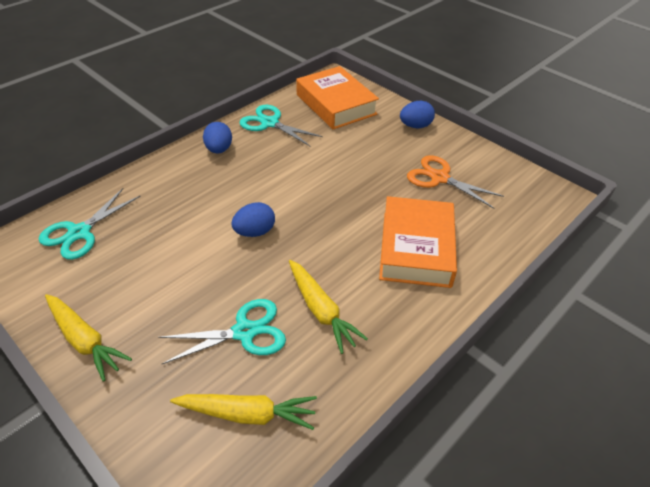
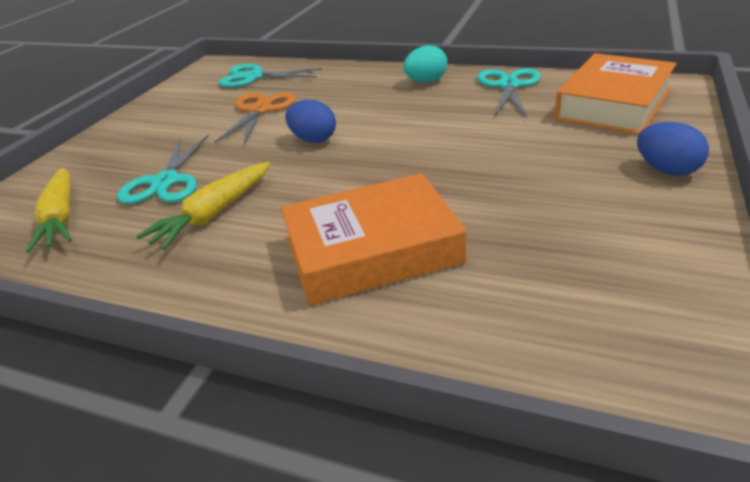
camera: 70 degrees right, 10 degrees down
yellow carrot [45,294,132,382] -> none
turquoise scissors [158,299,286,364] -> turquoise scissors turned 45 degrees clockwise [117,135,209,204]
blue egg [203,122,232,153] -> turquoise egg [403,45,448,82]
orange scissors [407,155,504,209] -> orange scissors moved to [214,92,296,145]

